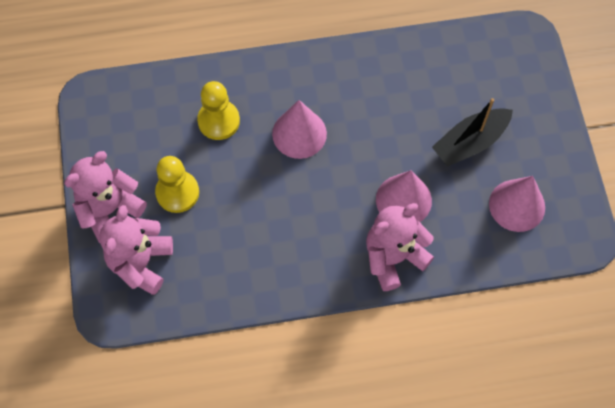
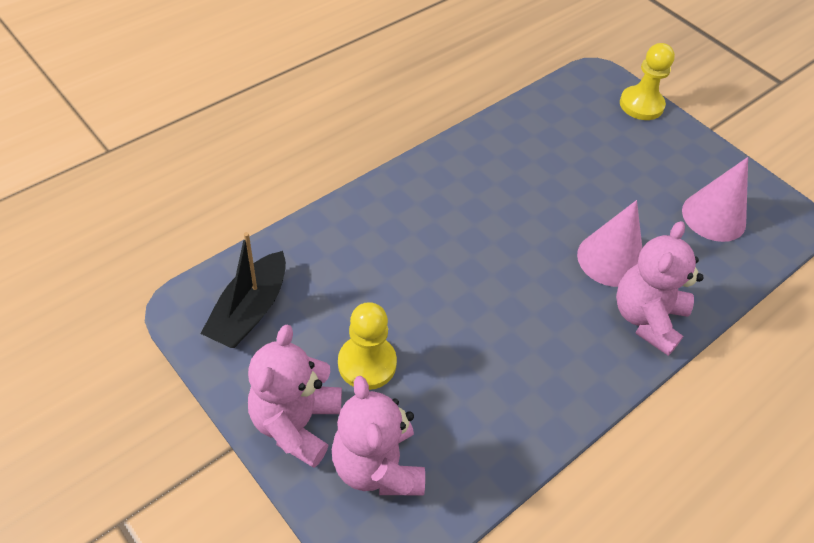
camera: 35 degrees left, 15 degrees down
yellow pawn [197,81,240,140] -> yellow pawn moved to [620,43,675,120]
pink cone [272,100,327,159] -> none
black boat [432,98,513,167] -> black boat moved to [200,232,286,348]

